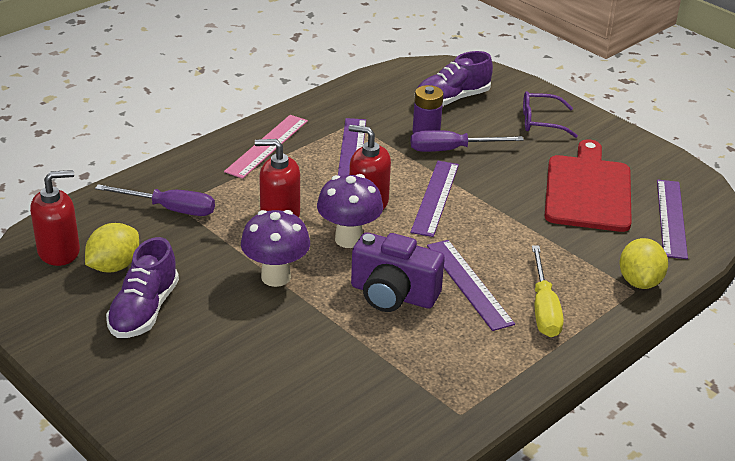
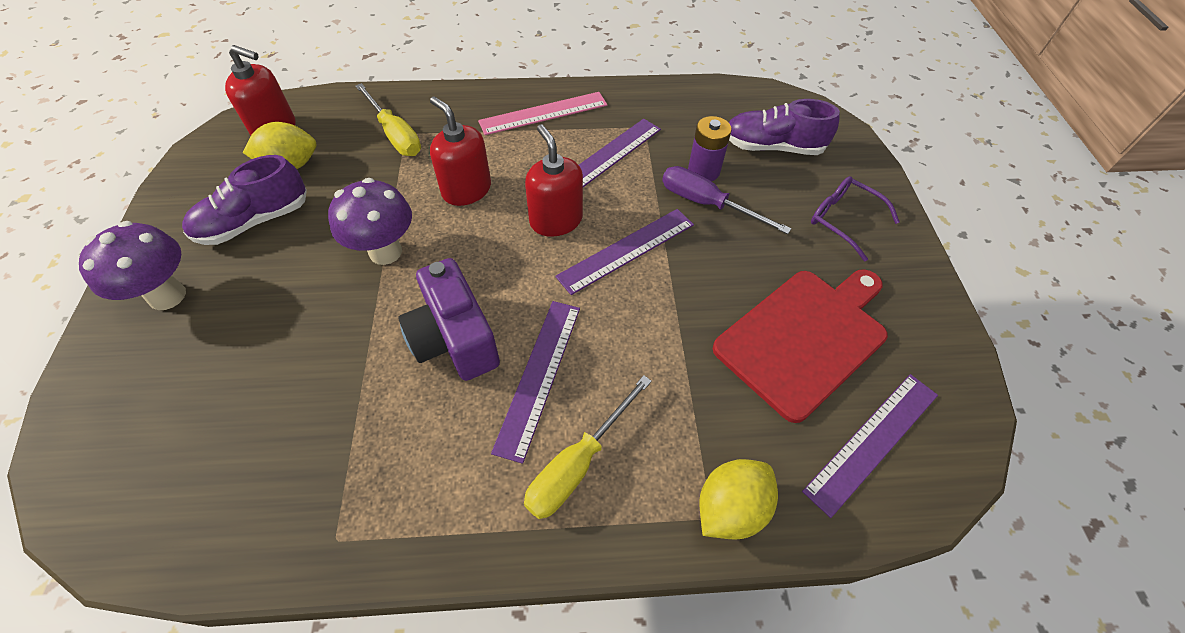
camera: 40 degrees right, 20 degrees up
purple screwdriver [95,184,215,216] -> yellow screwdriver [356,83,421,156]
purple mushroom [317,174,383,248] -> purple mushroom moved to [79,221,186,310]

